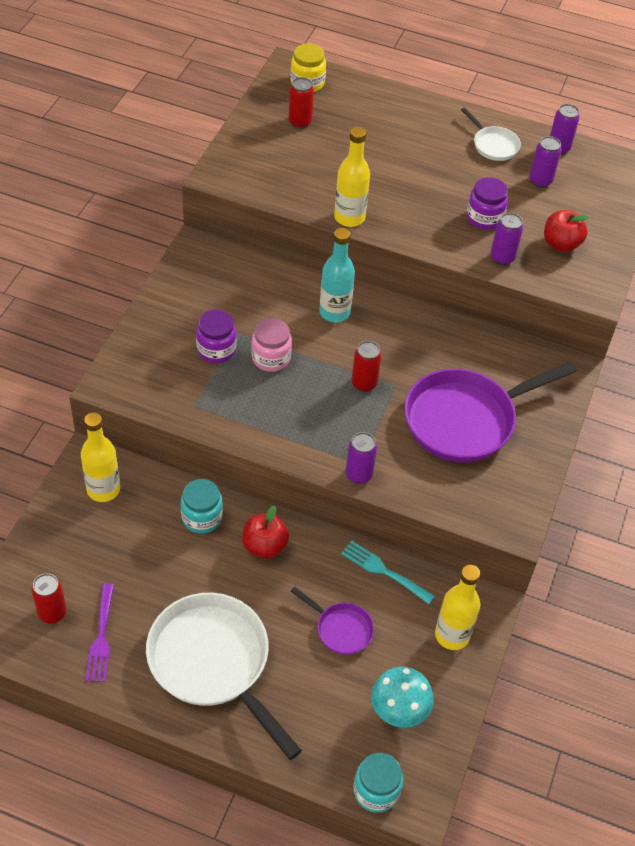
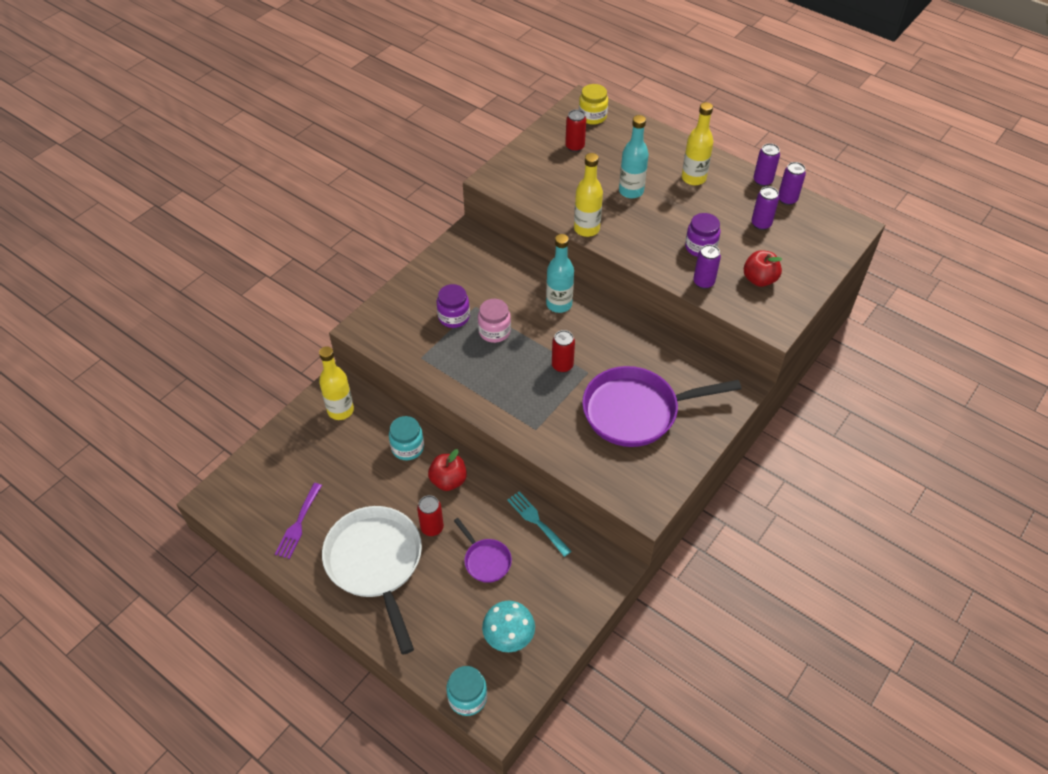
camera: 20 degrees right, 0 degrees up
red can [31,573,67,623] -> red can moved to [417,495,444,536]
purple can [346,432,377,484] -> purple can moved to [753,143,780,186]
yellow bottle [435,565,480,650] -> yellow bottle moved to [682,102,713,185]
white pan [461,107,521,161] -> none
none -> turquoise bottle [619,115,649,198]

